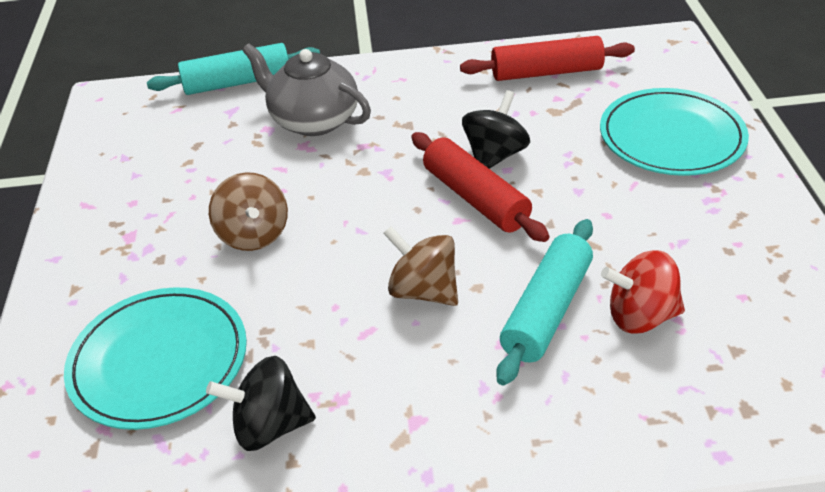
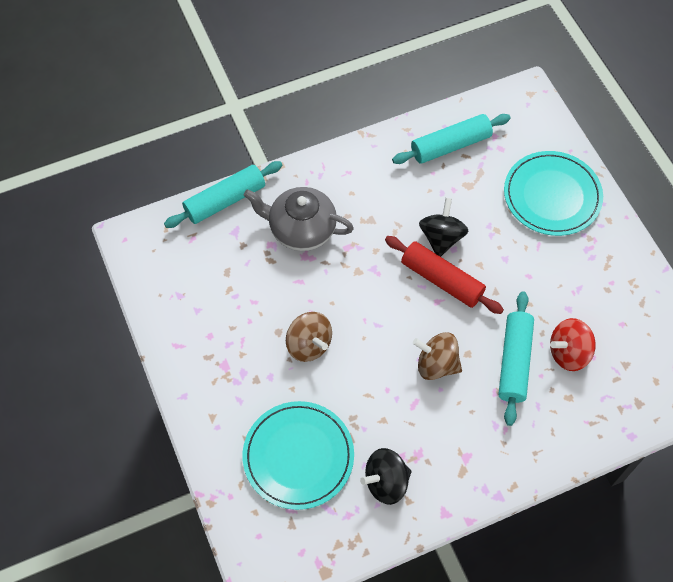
camera: 20 degrees left, 20 degrees up
red rolling pin [460,36,635,81] -> turquoise rolling pin [392,114,511,164]

